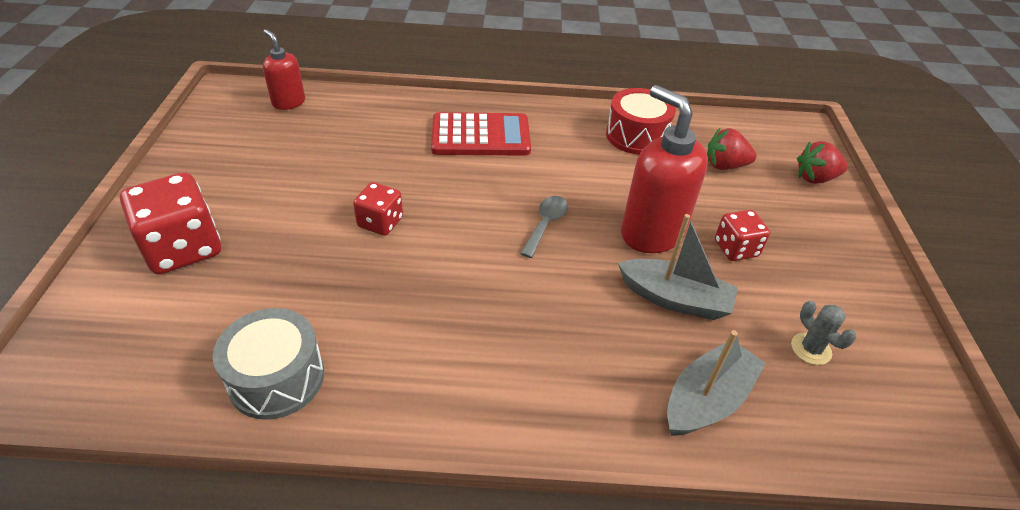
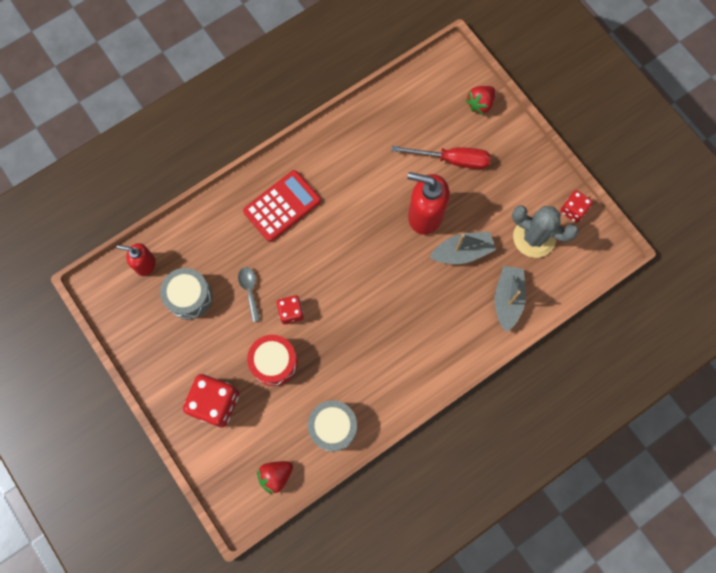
camera: 35 degrees left, 30 degrees up
grey spoon [520,196,568,258] -> grey spoon moved to [238,267,260,322]
red drum [606,88,676,155] -> red drum moved to [247,335,298,386]
red strawberry [707,128,757,170] -> red strawberry moved to [257,461,293,495]
red dice [715,210,770,261] -> red dice moved to [560,190,593,223]
grey cactus [791,301,856,365] -> grey cactus [512,205,579,258], size x2.06
none -> grey drum [160,268,212,319]
none -> red screwdriver [392,146,491,169]

